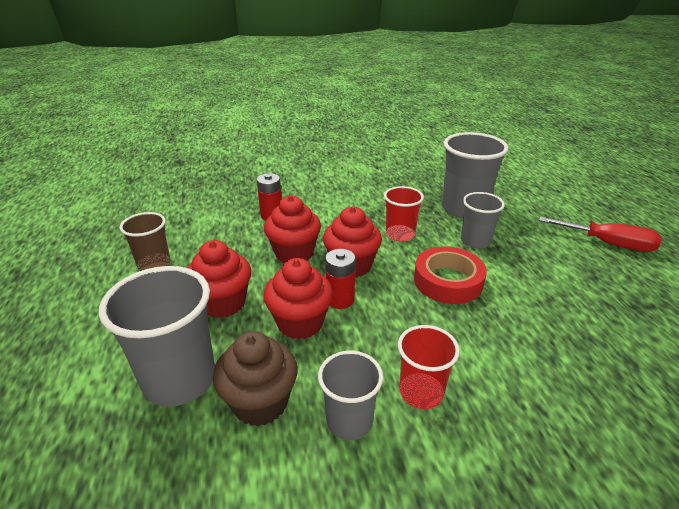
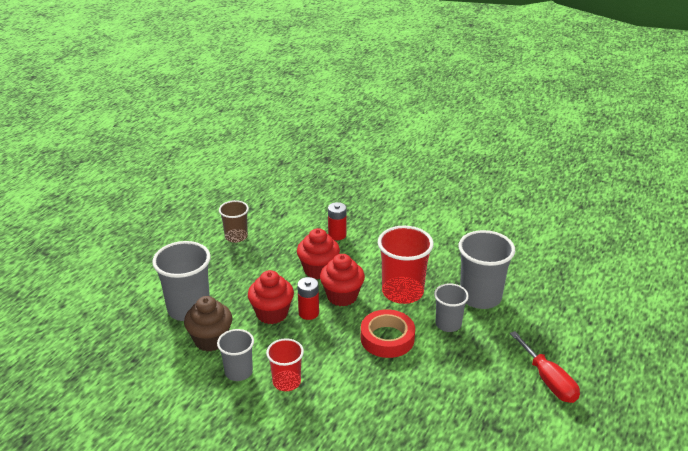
camera: 40 degrees right, 0 degrees up
red cupcake [187,240,251,318] -> none
red cup [384,186,424,242] -> red cup [378,226,434,304], size x1.68

